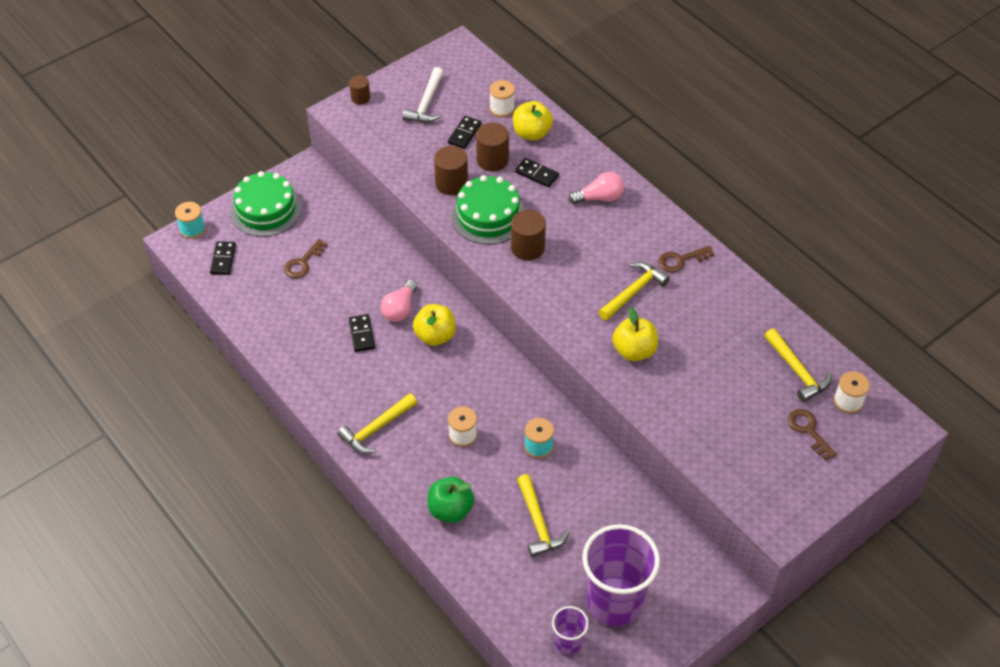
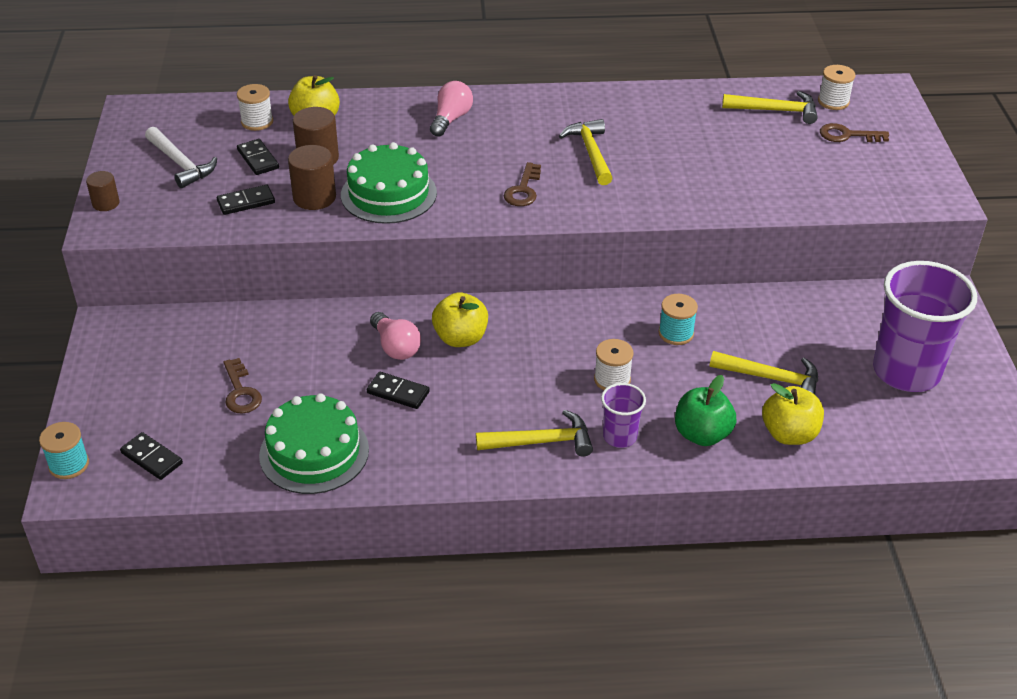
camera: 55 degrees left, 10 degrees down
green cake [230,171,302,237] -> green cake moved to [259,393,369,494]
yellow hammer [337,393,417,454] -> yellow hammer turned 90 degrees counterclockwise [476,410,593,456]
brown cylinder [511,210,546,261] -> none
black domino [515,158,559,187] -> black domino moved to [217,185,275,215]
purple cup [552,606,589,655] -> purple cup moved to [601,383,646,448]
yellow apple [612,307,658,361] -> yellow apple moved to [762,383,824,445]
brown key [658,246,714,273] -> brown key moved to [504,162,541,206]

